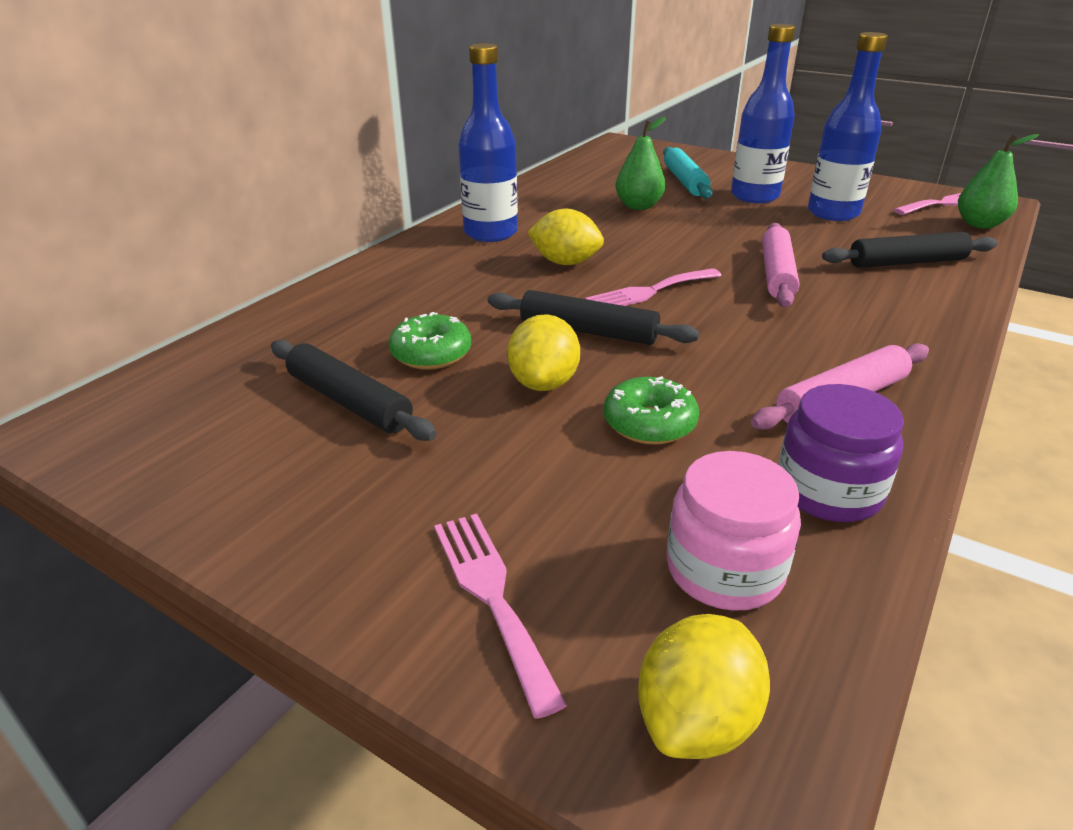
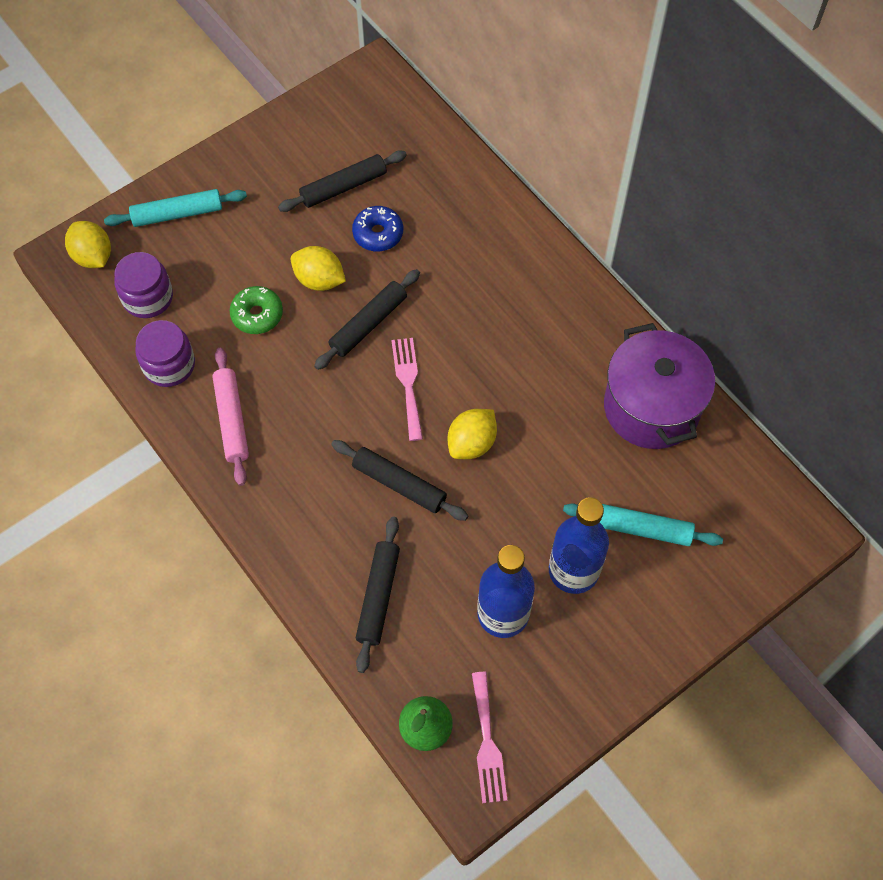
camera: 110 degrees right, 30 degrees up
green donut [389,312,471,370] -> blue donut [352,206,403,252]
pink fork [434,514,567,719] -> turquoise rolling pin [104,189,247,227]
blue bottle [459,43,518,242] -> none
yellow lemon [527,209,604,265] -> yellow lemon moved to [448,409,497,459]
green pear [615,117,666,210] -> none
pink jar [666,451,801,611] -> purple jar [114,252,173,318]
pink rolling pin [762,223,799,307] -> black rolling pin [331,440,468,521]
none -> purple pot [604,323,715,449]

